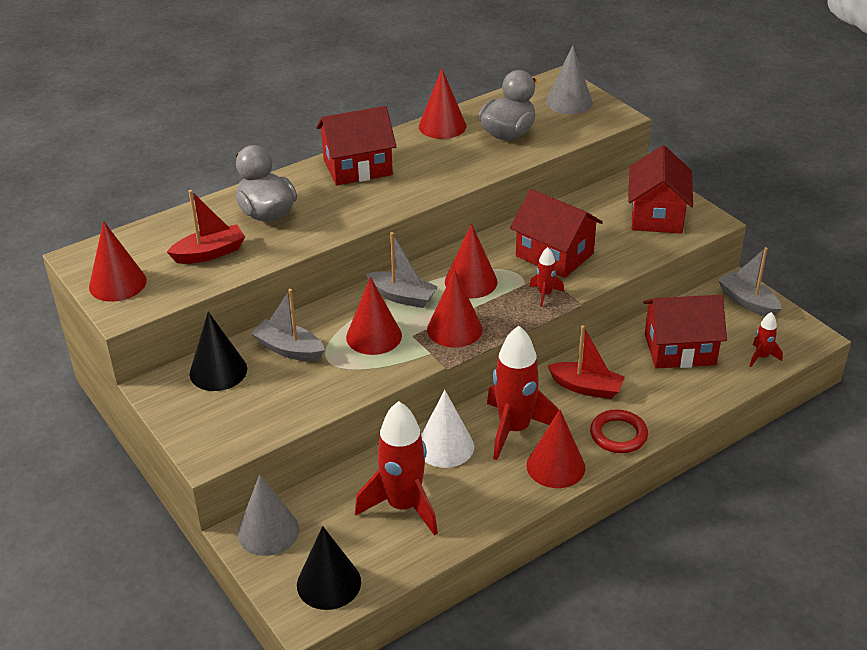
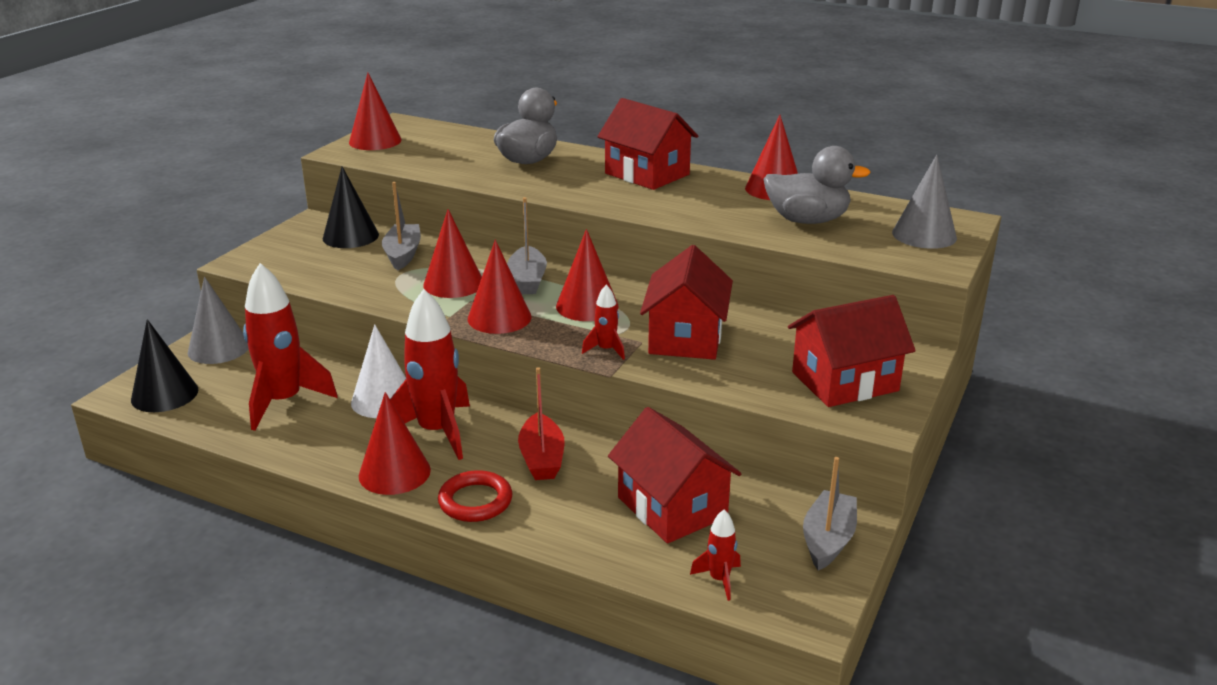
camera: 60 degrees right, 10 degrees down
red boat [167,190,245,264] -> none

